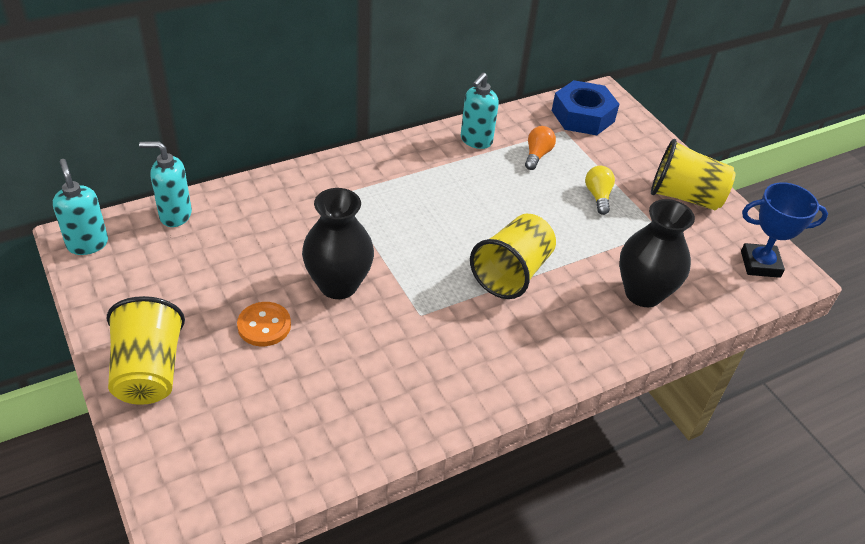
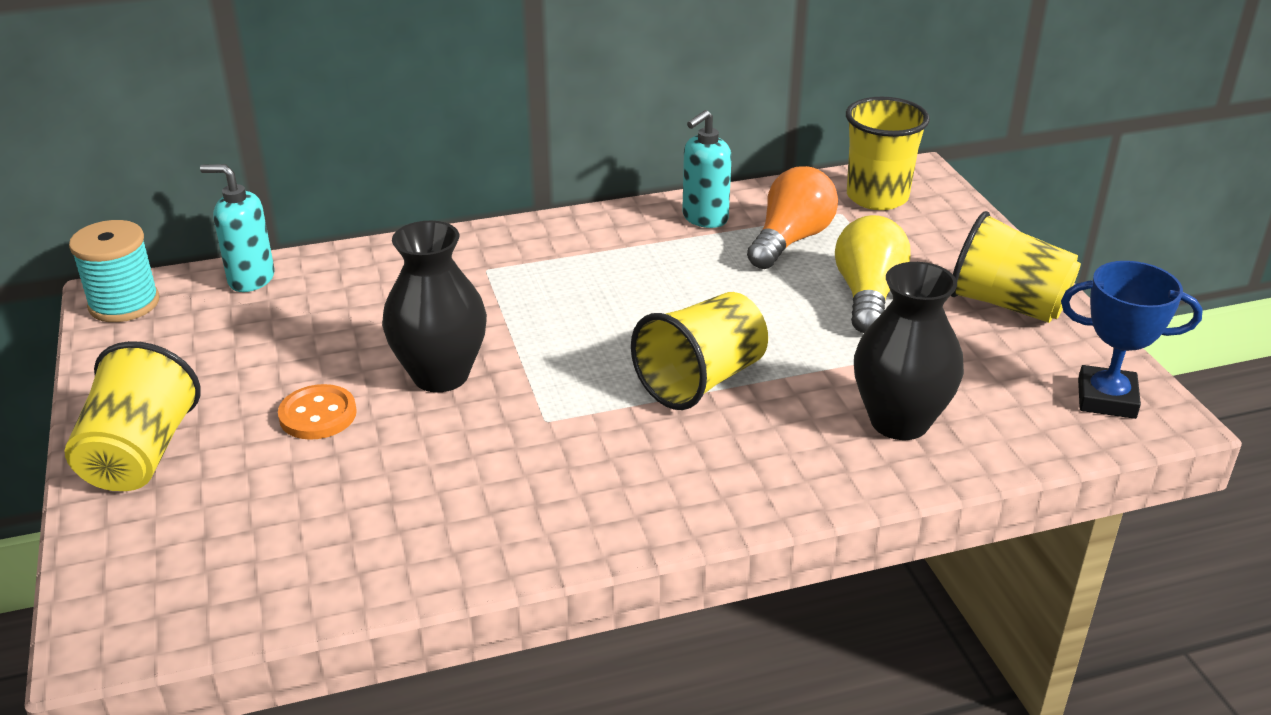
camera: 15 degrees right, 10 degrees down
turquoise soap dispenser [53,159,108,255] -> turquoise spool [69,220,159,322]
orange light bulb [525,126,556,170] -> orange light bulb [747,166,838,269], size x1.69
blue nut [552,80,619,135] -> yellow cup [846,97,930,210]
yellow light bulb [585,166,615,215] -> yellow light bulb [835,215,910,333], size x1.69

